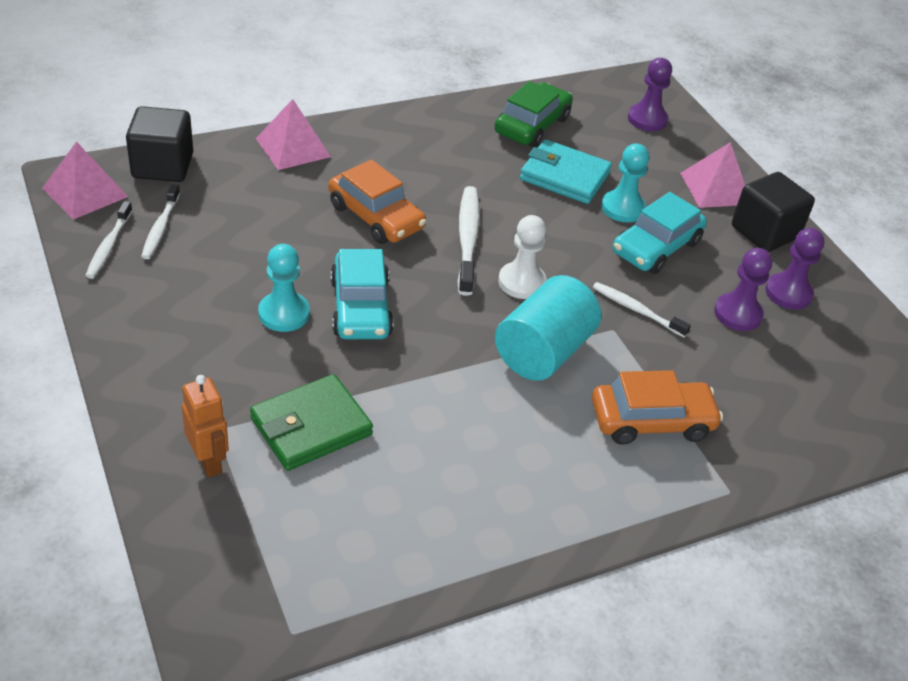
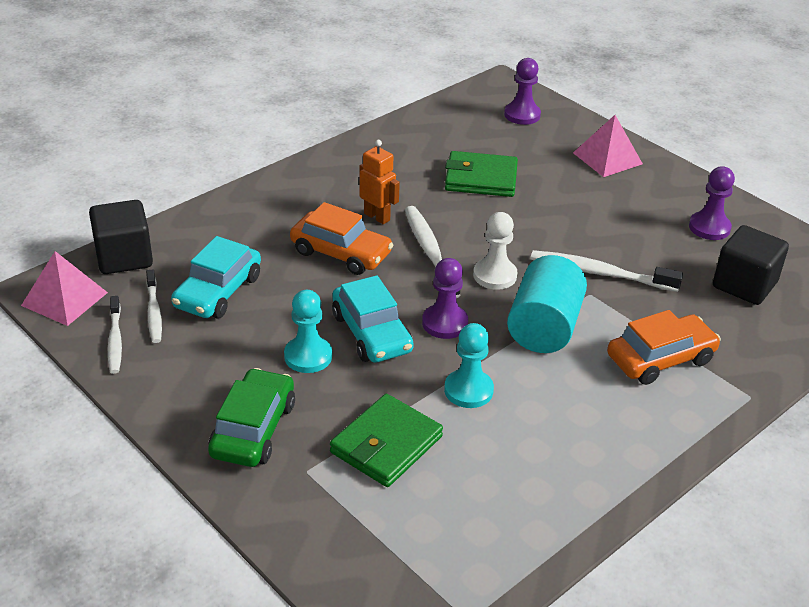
camera: 15 degrees left, 5 degrees down
orange robot [182,375,229,477] -> orange robot moved to [359,140,400,224]
pink pyramid [256,99,331,170] -> none
green car [494,81,573,147] -> green car moved to [208,368,295,467]
turquoise wallet [520,139,612,204] -> green wallet [445,151,518,197]
white toothbrush [593,282,691,338] -> white toothbrush [530,250,683,292], size x1.56
turquoise pawn [601,143,649,222] -> turquoise pawn moved to [444,323,494,408]
turquoise car [613,192,707,274] -> turquoise car moved to [171,236,261,318]
purple pawn [714,248,772,331] -> purple pawn moved to [422,258,468,339]
black cube [732,172,815,252] -> black cube moved to [713,225,789,305]

